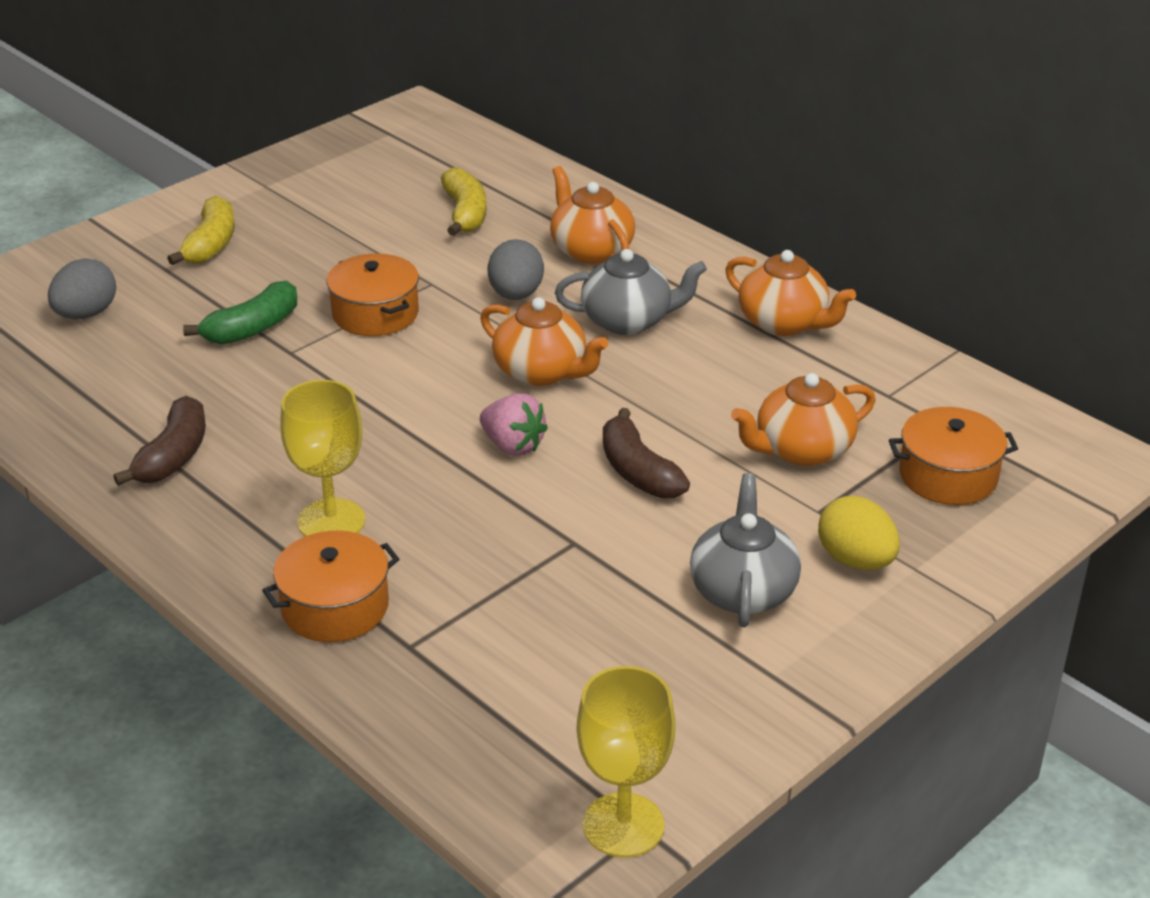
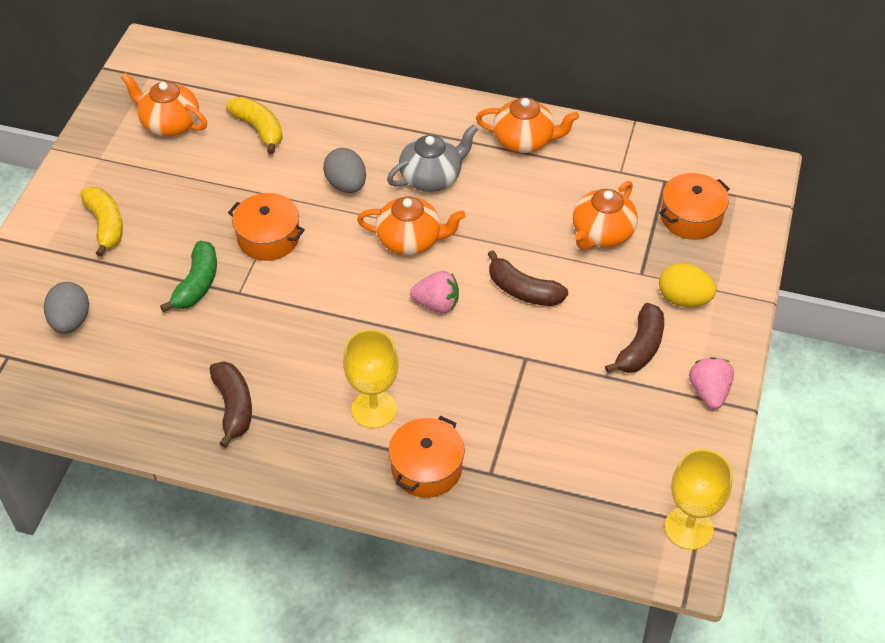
camera: 30 degrees left, 15 degrees up
orange teapot [550,166,635,264] -> orange teapot moved to [121,72,207,136]
grey teapot [690,473,801,627] -> brown banana [605,303,664,373]
none -> pink strawberry [689,357,734,409]

